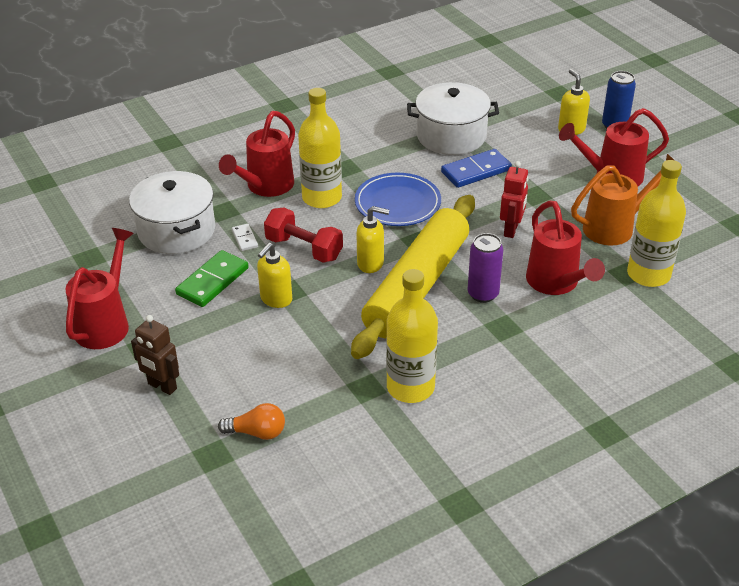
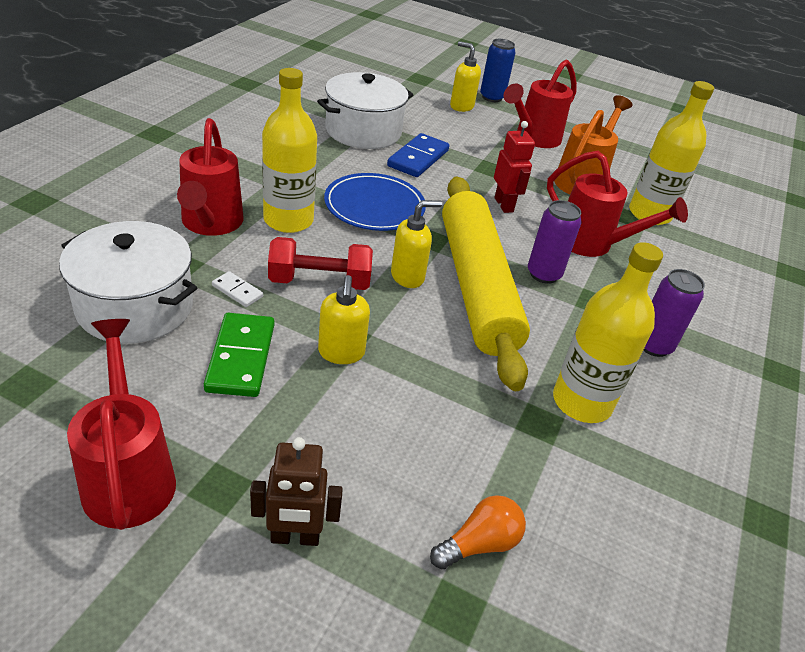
camera: 40 degrees left, 0 degrees up
none -> purple can [643,269,705,357]

